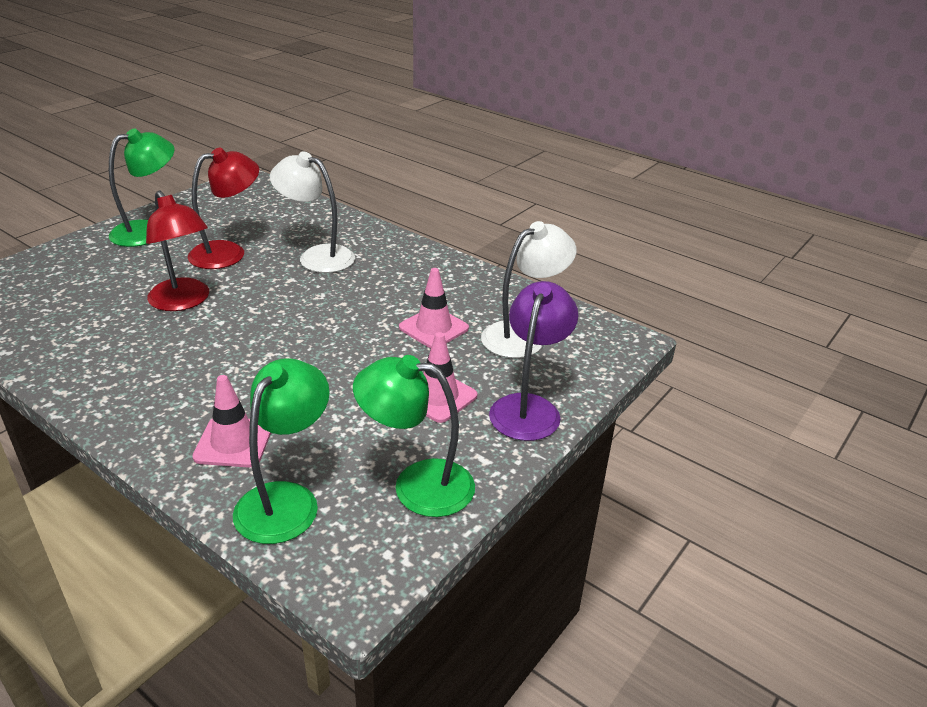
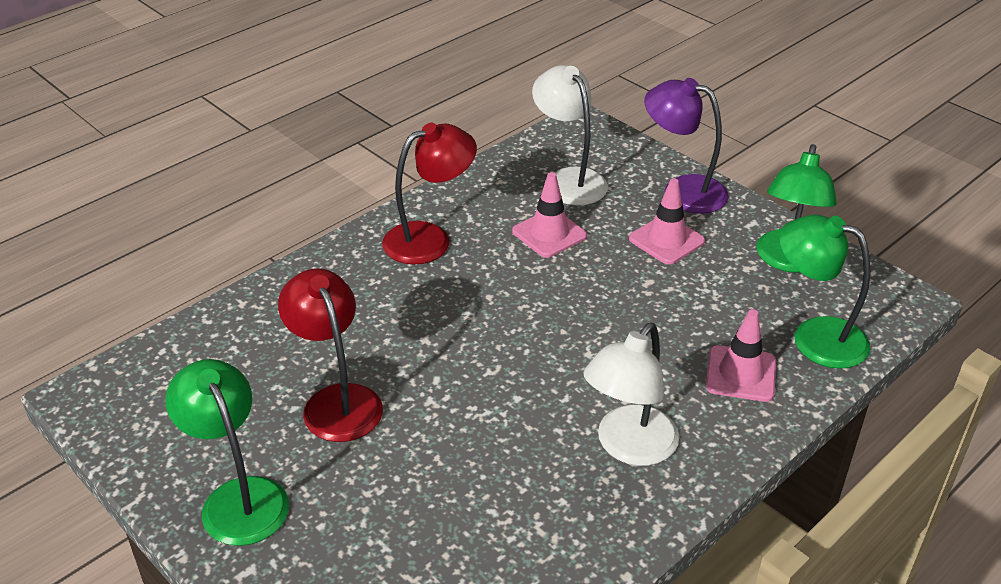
camera: 80 degrees left, 5 degrees up
red lamp [146,190,209,311] -> red lamp moved to [382,123,477,265]
white lamp [270,152,355,273] -> white lamp moved to [584,323,679,466]

